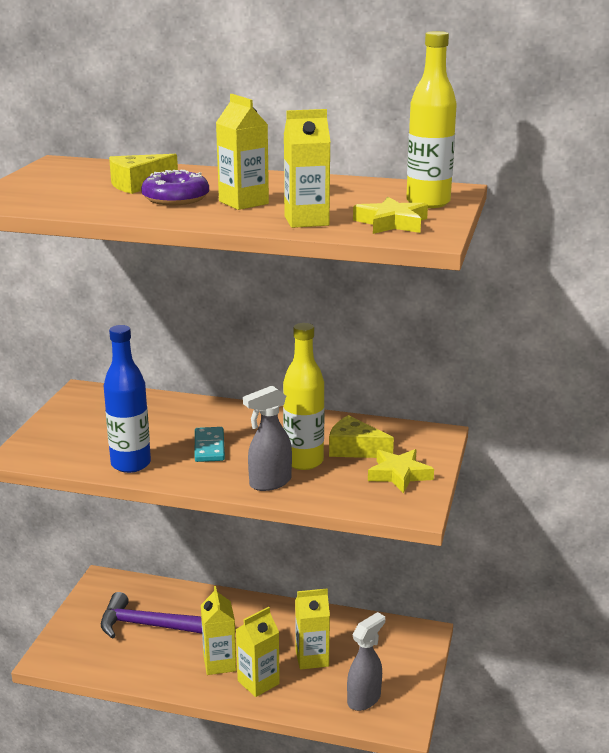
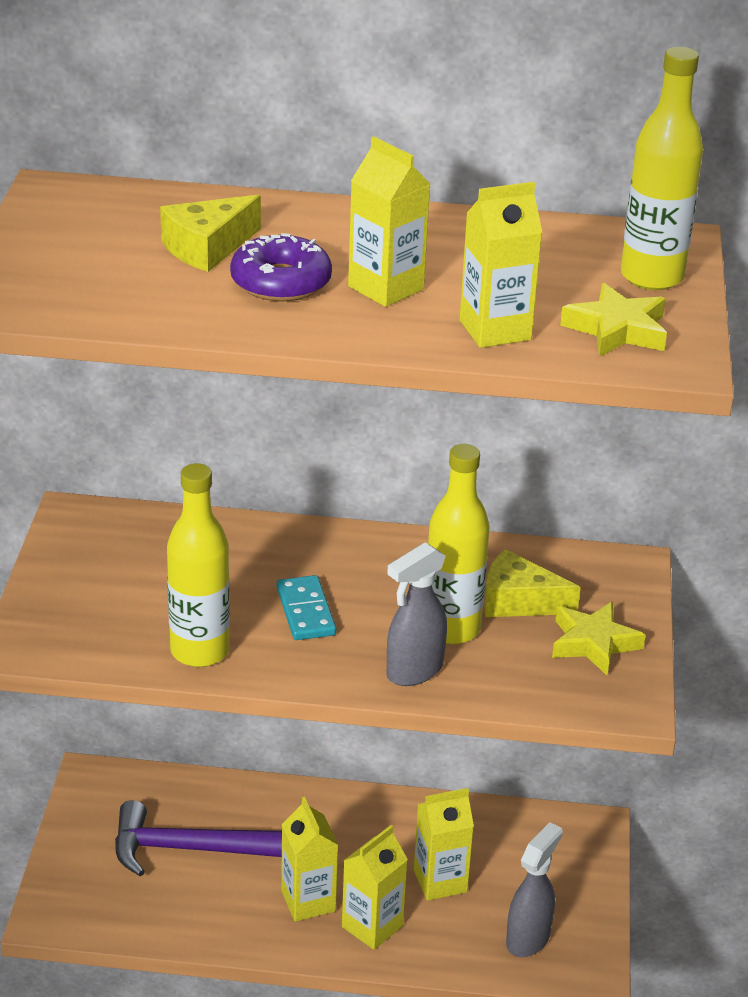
camera: 10 degrees left, 10 degrees up
blue bottle [104,325,151,473] -> yellow bottle [167,463,230,667]

